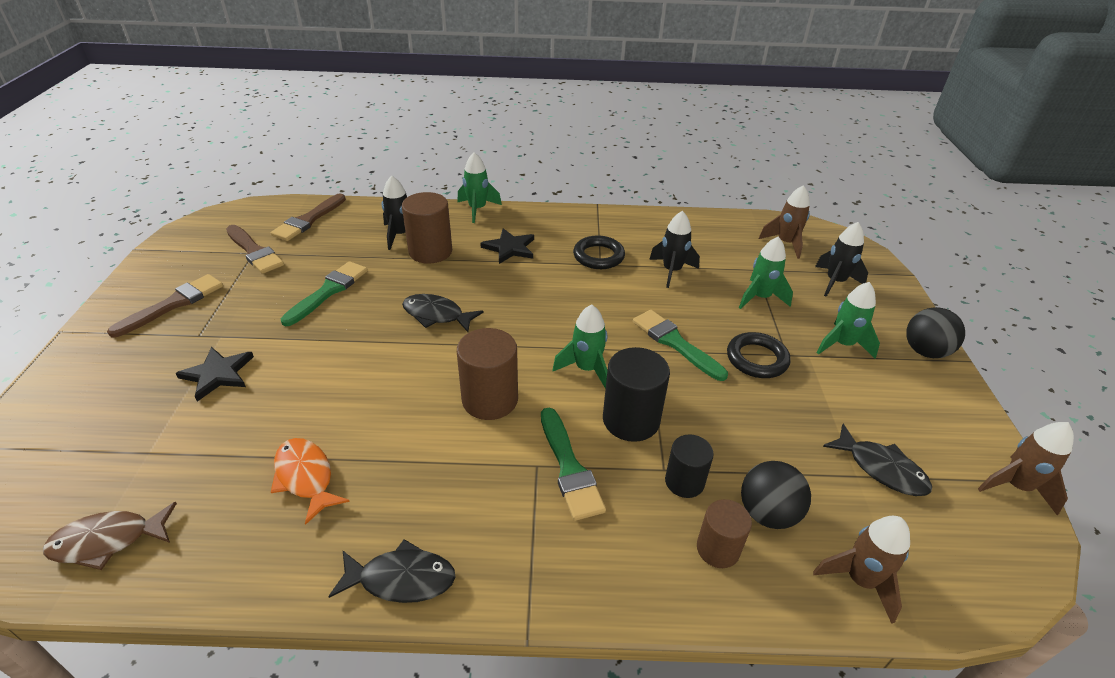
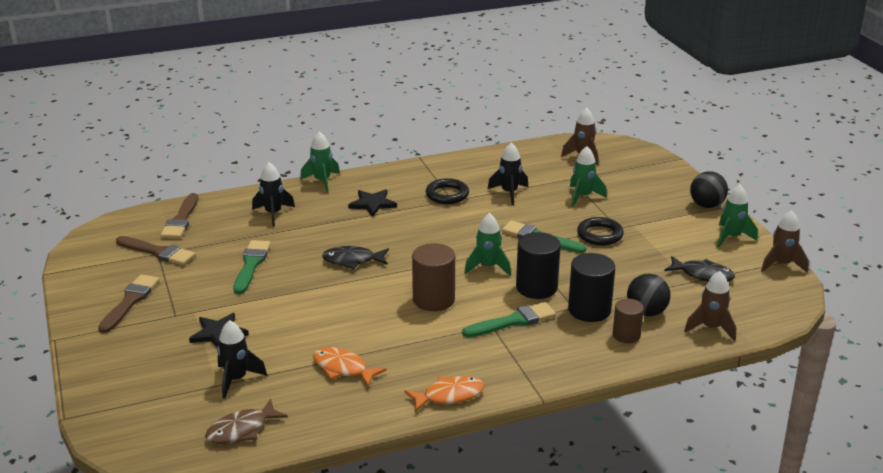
camera: 20 degrees left, 10 degrees down
black fish [328,539,455,603] -> orange fish [404,376,484,412]
brown cylinder [402,192,452,264] -> none
green brush [541,408,606,521] -> green brush turned 75 degrees counterclockwise [462,302,556,337]
black cylinder [665,434,714,498] -> black cylinder [568,253,615,322], size x1.59
black rocket [815,222,868,297] -> black rocket moved to [217,320,267,399]
green rocket [817,282,880,359] -> green rocket moved to [717,185,758,247]

